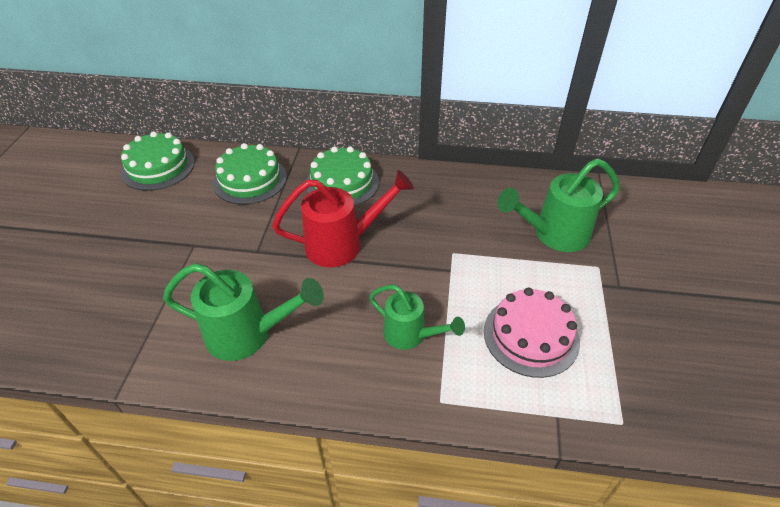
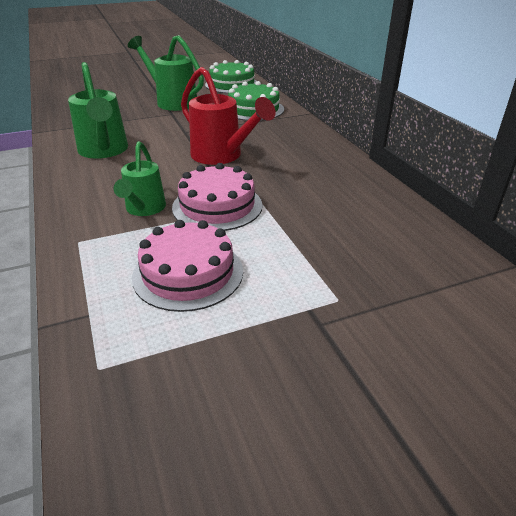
camera: 60 degrees right, 10 degrees down
green cake [306,146,379,206] -> none
green watering can [497,158,620,252] -> green watering can moved to [128,35,204,111]
none -> pink cake [172,163,262,231]

